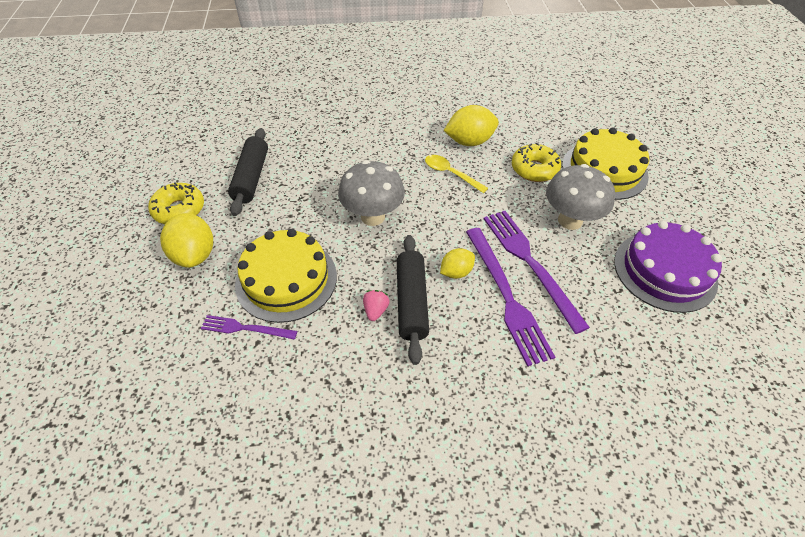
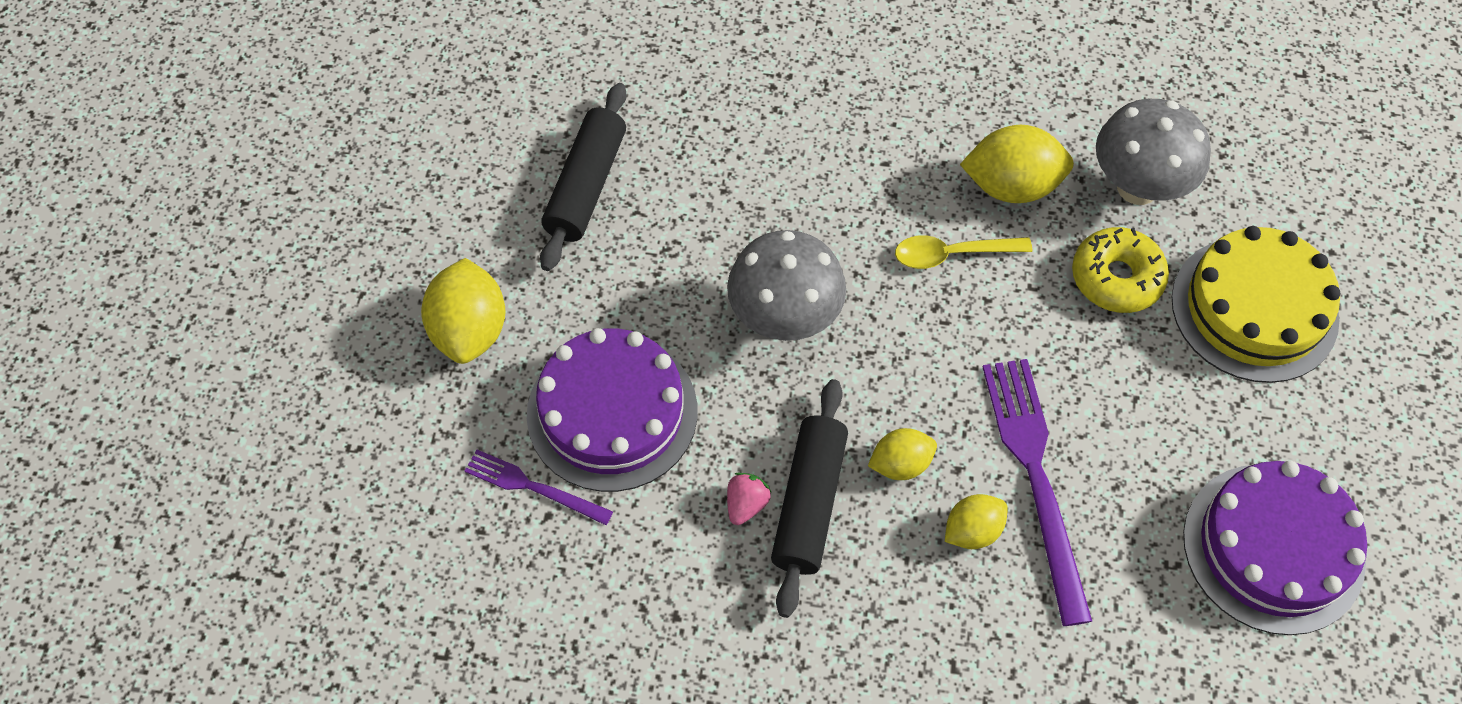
camera: 15 degrees right, 10 degrees up
yellow donut [148,182,204,224] -> none
yellow cake [235,229,337,323] -> purple cake [527,328,698,492]
yellow spoon [425,155,488,193] -> yellow spoon turned 60 degrees counterclockwise [895,235,1032,269]
purple fork [466,228,555,366] -> yellow lemon [945,494,1008,549]
grey mushroom [546,164,615,230] -> grey mushroom moved to [1096,99,1211,205]

